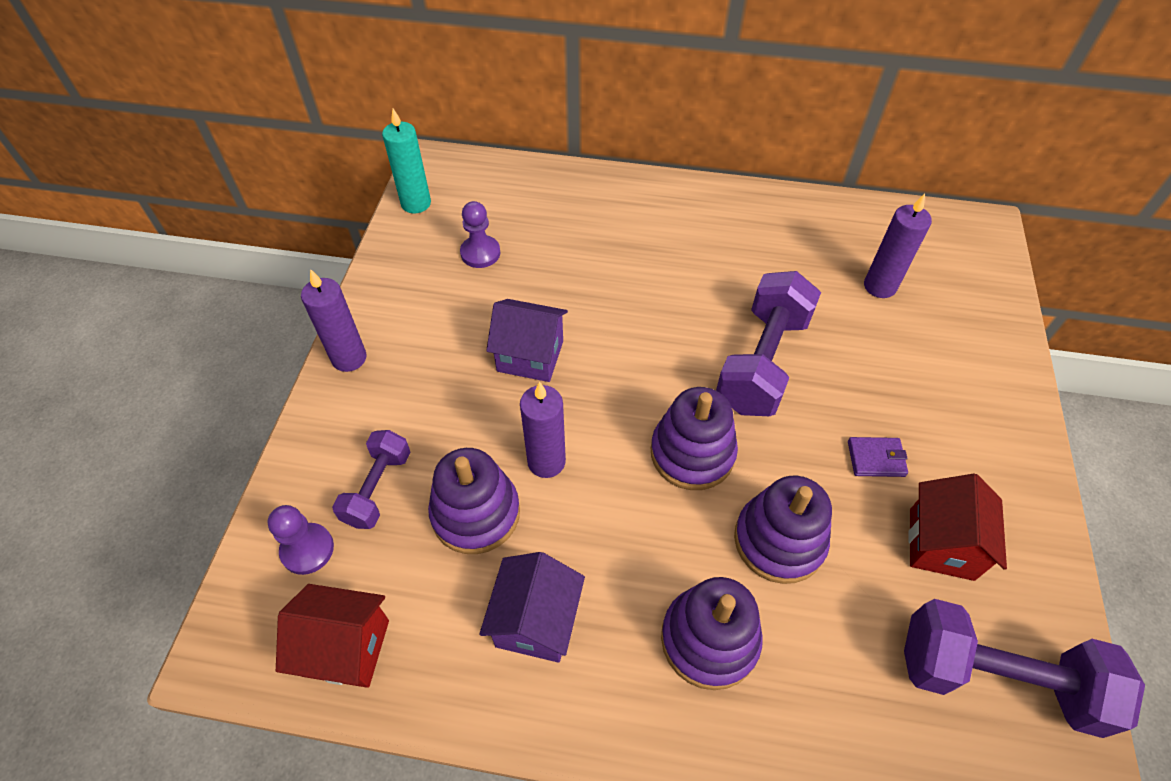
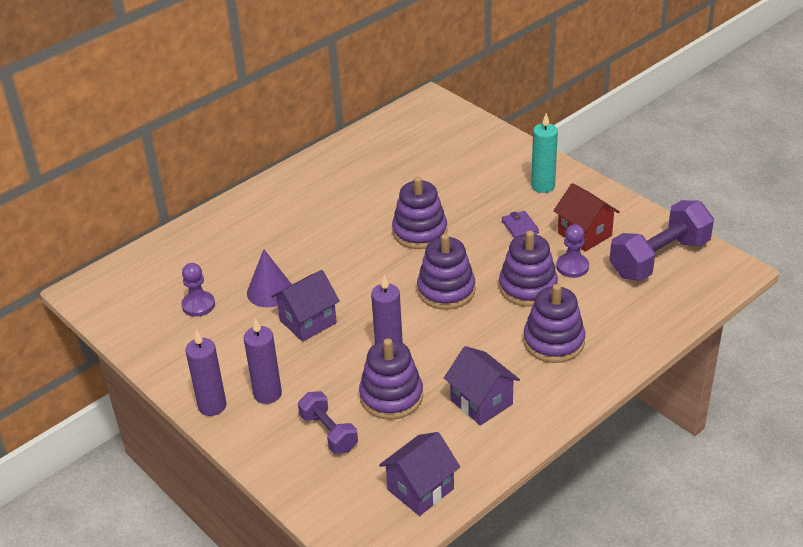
camera: 50 degrees left, 15 degrees down
purple pawn [268,505,334,575] -> purple pawn moved to [556,224,589,278]
red house [276,584,389,688] -> purple house [379,432,460,516]
turquoise candle [382,108,431,214] -> turquoise candle moved to [531,113,558,193]
purple dumbbell [716,271,821,416] -> purple stacking toy [392,177,447,249]
purple wallet [848,437,908,477] -> purple wallet turned 60 degrees counterclockwise [502,211,539,238]
purple candle [864,194,932,298] -> purple candle moved to [244,318,282,404]
none -> purple cone [247,249,292,307]

